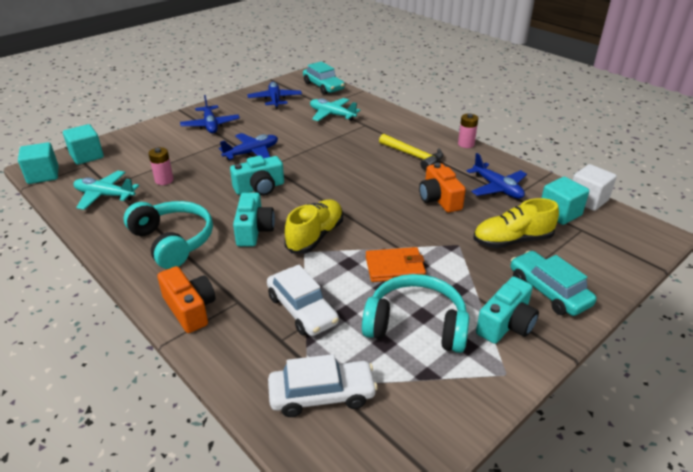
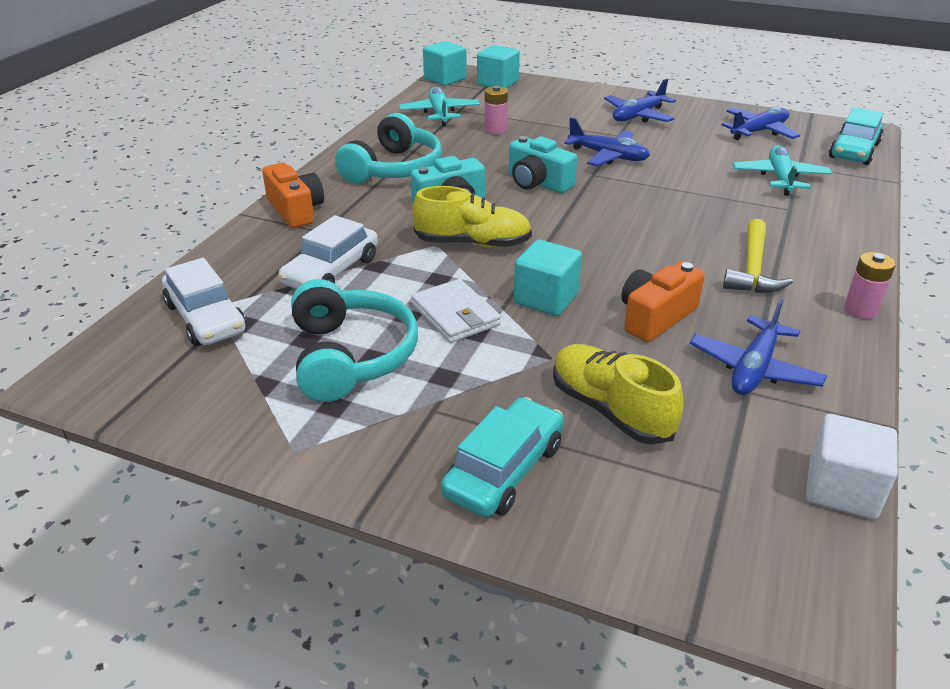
camera: 65 degrees right, 0 degrees up
orange camera [157,266,215,333] -> orange camera turned 60 degrees counterclockwise [262,163,324,228]
orange wallet [366,247,426,282] -> white wallet [411,279,501,343]
turquoise camera [476,277,539,344] -> none
turquoise cube [541,177,589,225] -> turquoise cube moved to [514,240,582,316]

